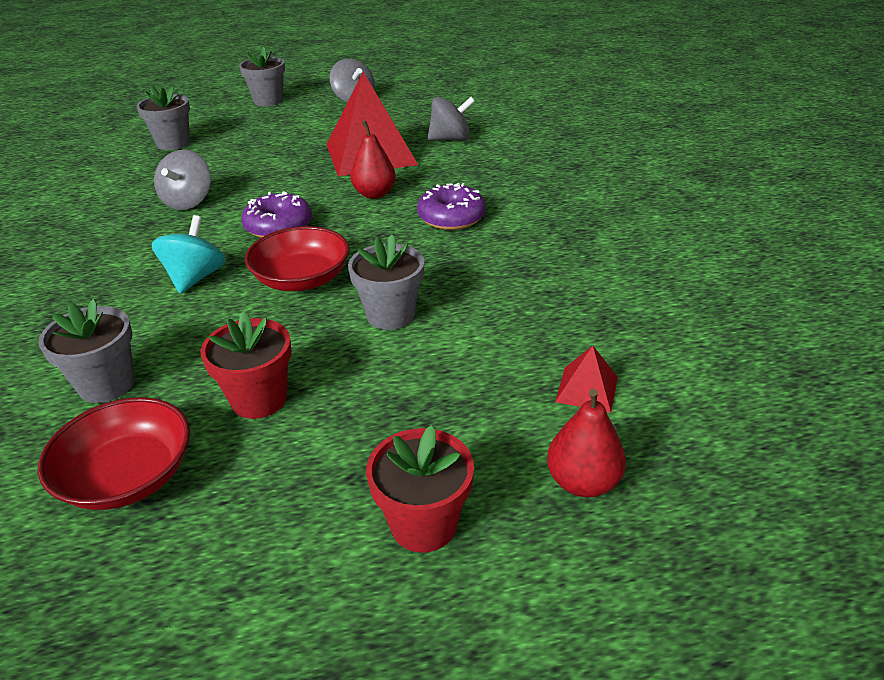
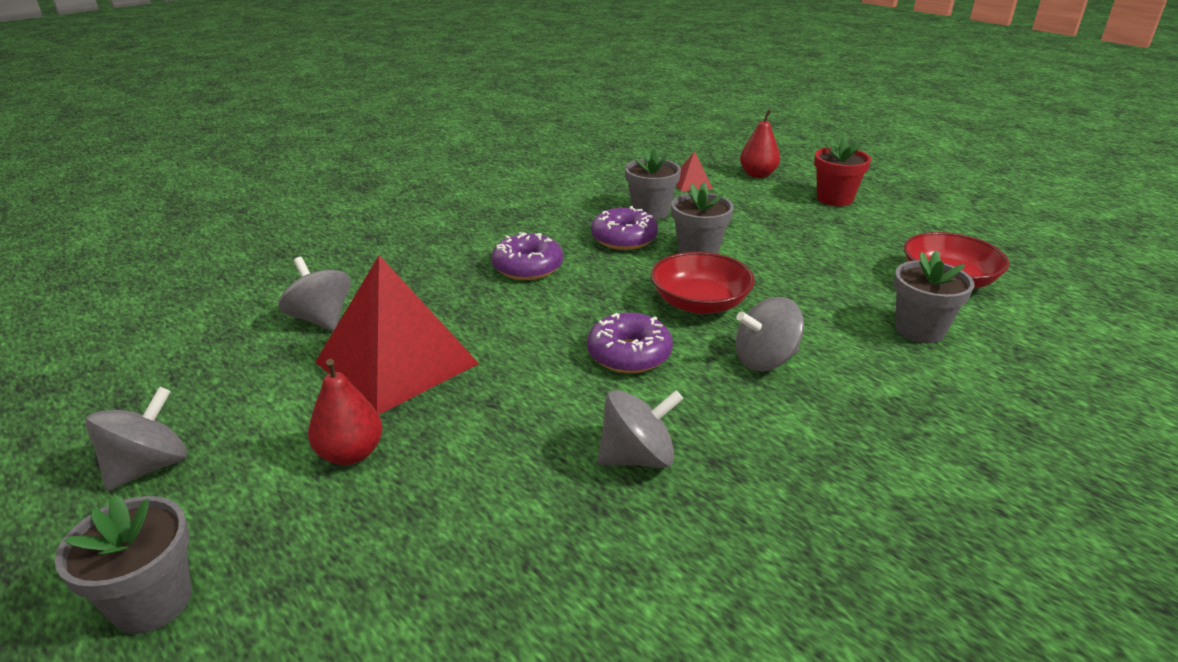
camera: 120 degrees left, 5 degrees down
grey flower pot [136,86,190,150] -> grey flower pot moved to [625,148,681,220]
turquoise spinning top [152,215,226,294] -> grey spinning top [735,297,804,371]
red flower pot [200,311,291,419] -> none
red pear [350,120,396,199] -> red pear moved to [308,359,383,465]
none -> purple donut [591,206,658,250]

